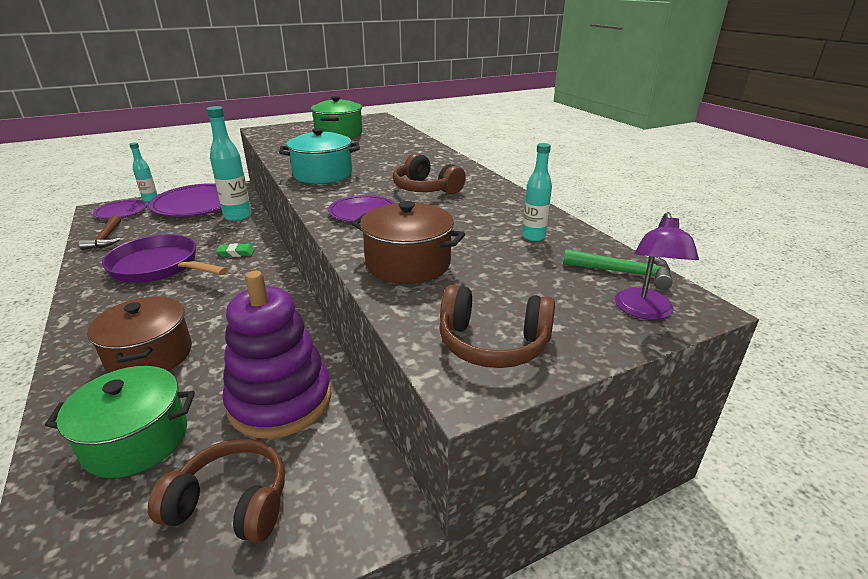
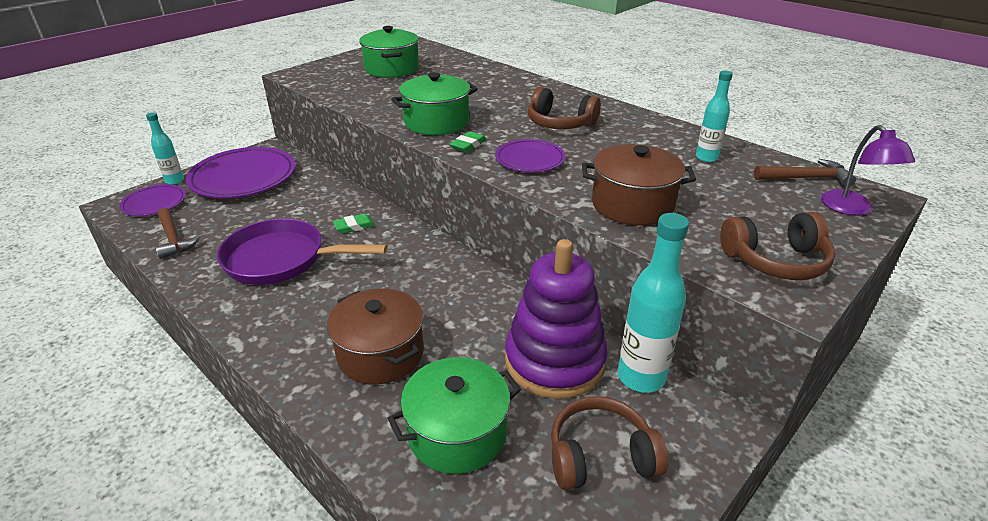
camera: 20 degrees left, 5 degrees up
turquoise bottle [207,106,251,221] -> turquoise bottle moved to [618,213,689,393]
turquoise pot [279,128,360,184] -> green pot [391,72,478,135]
green hammer [563,249,673,290] -> brown hammer [754,159,856,187]
none -> green eraser [450,131,487,152]

